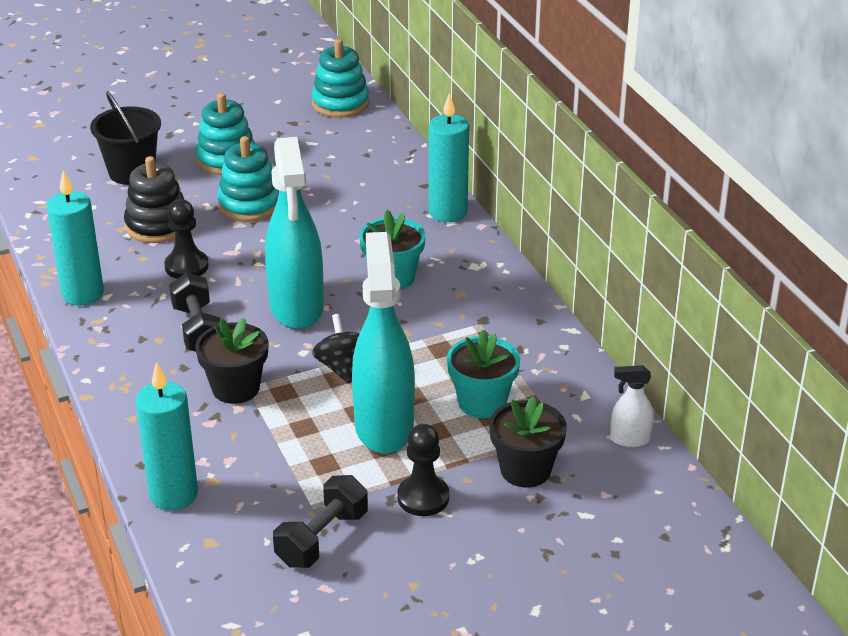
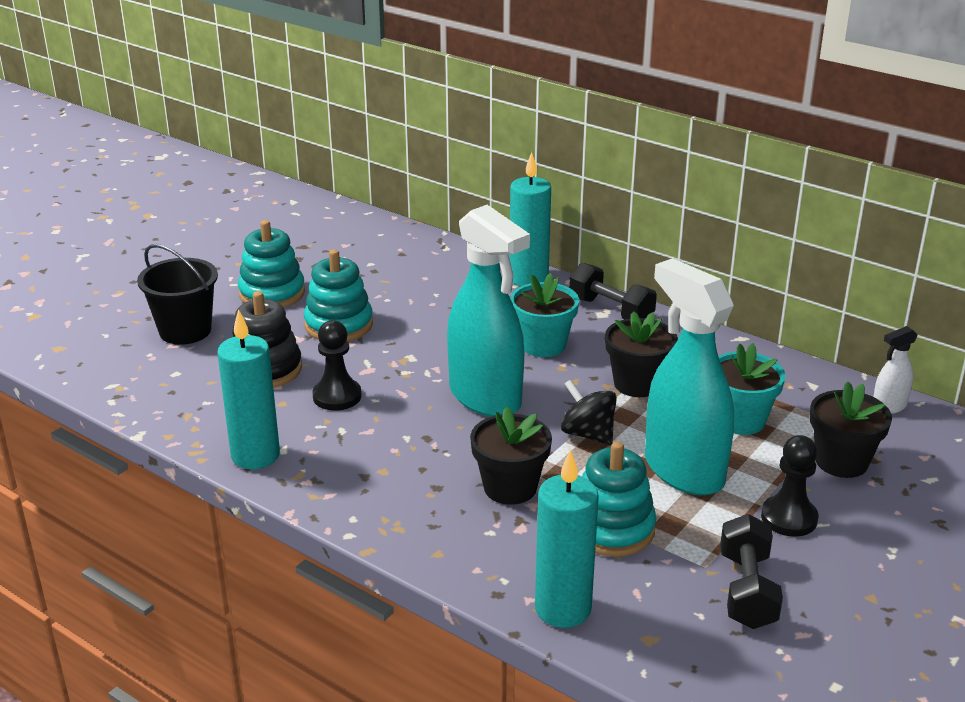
camera: 30 degrees left, 5 degrees down
black dumbbell [169,273,221,352] -> black dumbbell moved to [569,263,657,319]
turquoise stacking toy [311,39,370,118] -> turquoise stacking toy moved to [582,441,656,557]
none -> black flower pot [605,311,678,397]

